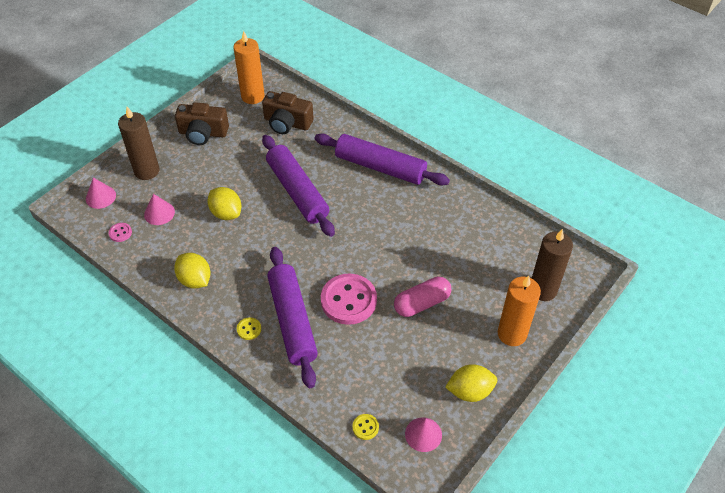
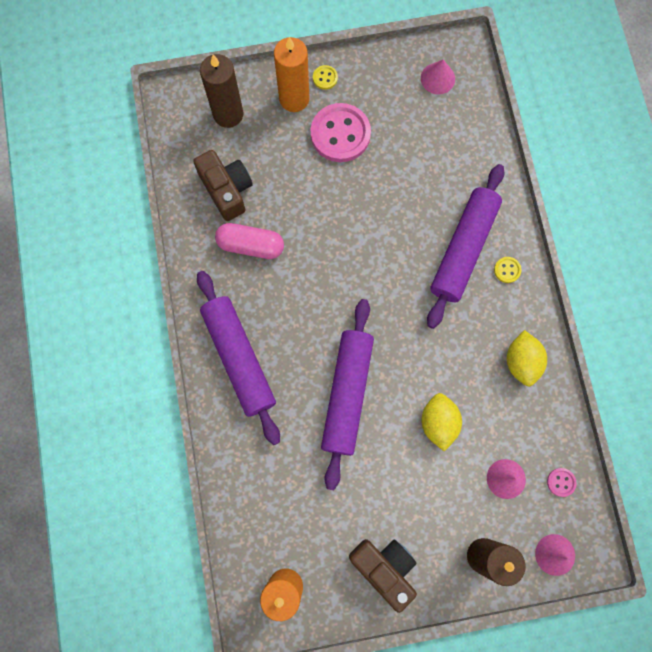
camera: 140 degrees left, 25 degrees up
brown camera [262,91,314,134] -> brown camera moved to [193,150,253,221]
pink button [321,274,377,325] -> pink button moved to [311,103,371,162]
yellow button [352,414,379,440] -> yellow button moved to [313,65,338,90]
pink capsule [394,277,452,317] -> pink capsule moved to [215,223,284,259]
yellow lemon [445,364,497,402] -> none

